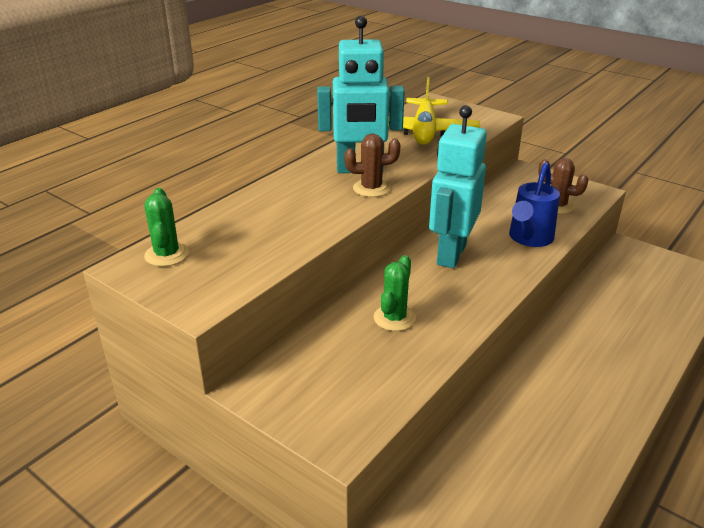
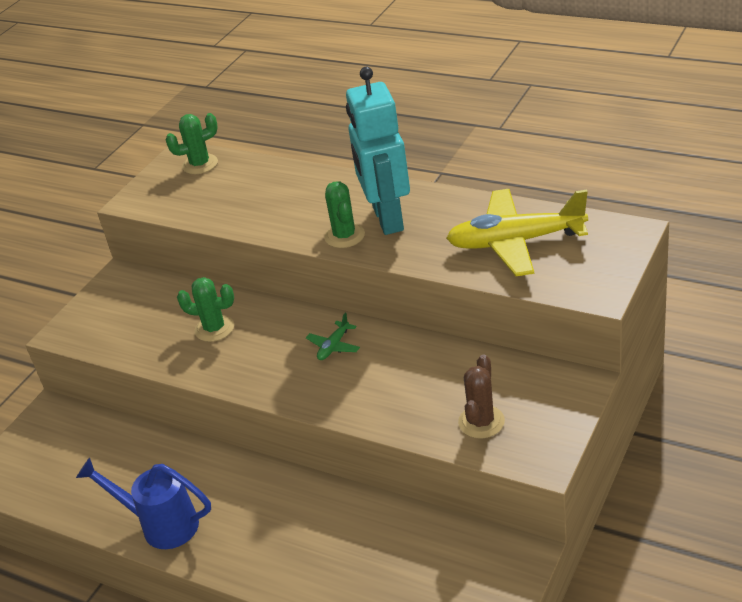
camera: 85 degrees right, 5 degrees up
brown cactus [344,133,400,197] -> green cactus [324,181,365,248]
turquoise robot [429,105,487,268] -> green plane [306,313,360,360]
blue watering can [509,162,560,247] -> blue watering can moved to [76,457,211,549]

